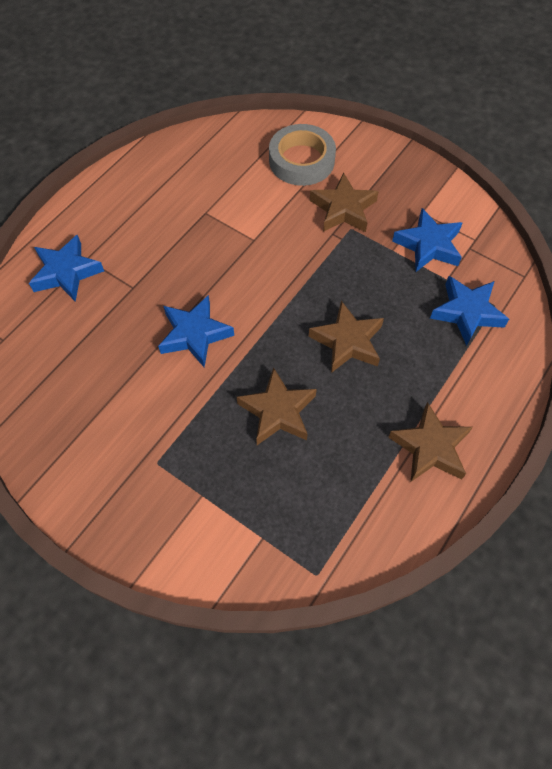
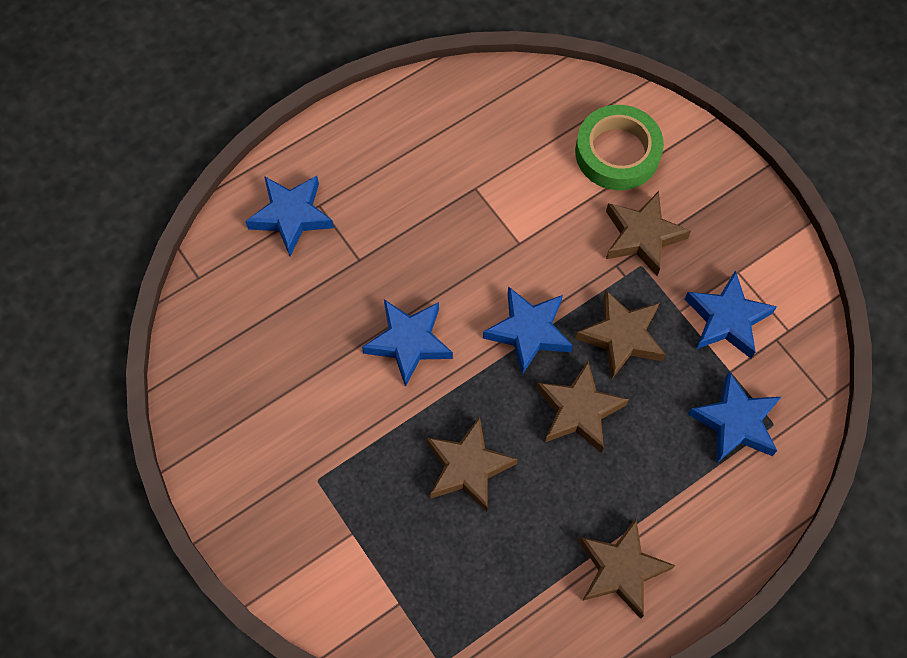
camera: 20 degrees right, 5 degrees up
grey tape [269,124,336,186] -> green tape [575,105,664,190]
none -> blue star [483,286,573,375]
none -> brown star [575,290,666,379]

